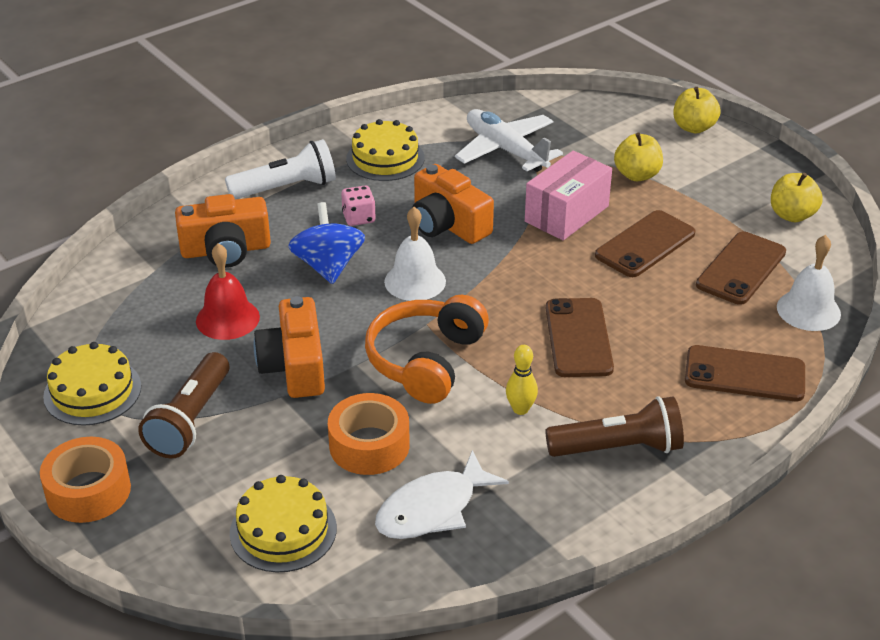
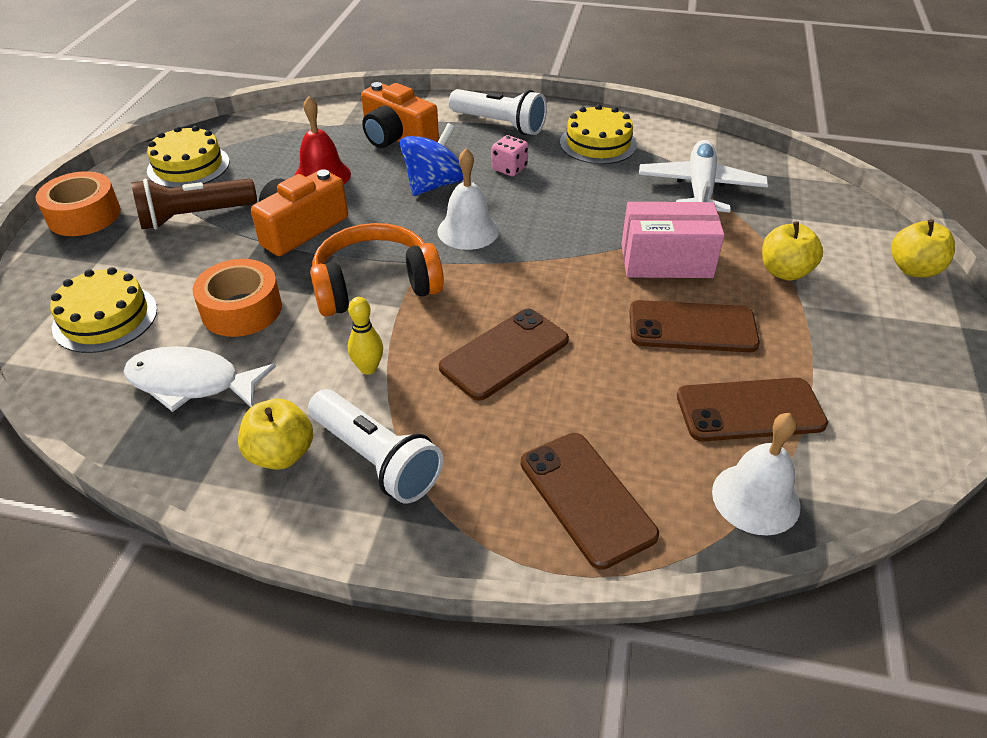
camera: 50 degrees right, 5 degrees up
orange camera [412,164,494,244] -> none
brown flashlight [545,396,684,457] -> white flashlight [308,389,443,504]
yellow apple [771,173,823,222] -> yellow apple moved to [238,399,313,470]

